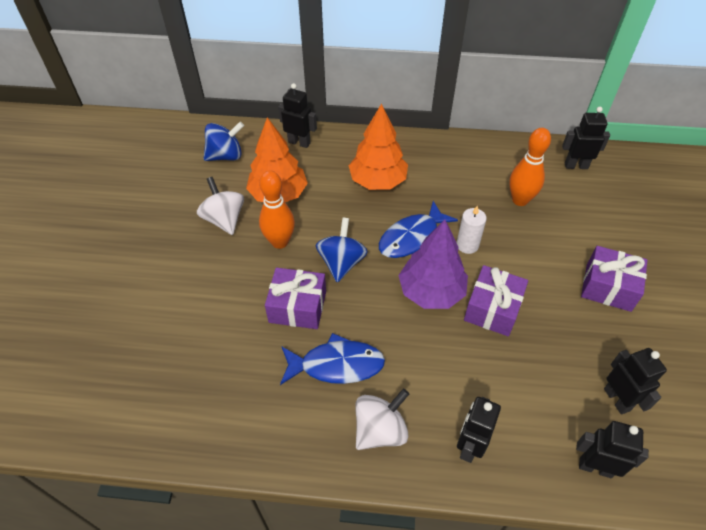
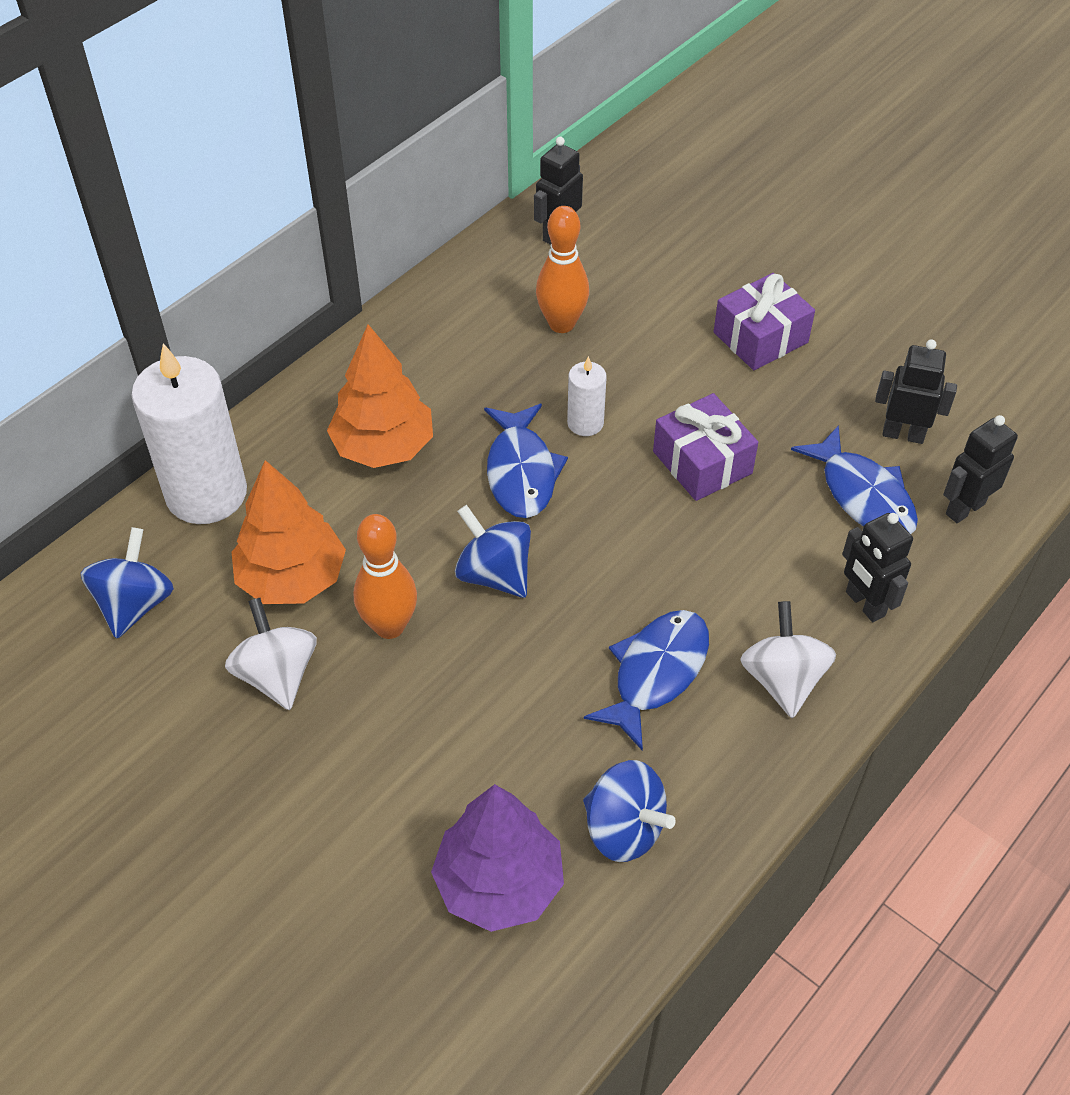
camera: 55 degrees left, 0 degrees up
white spinning top [197,177,244,235] -> white spinning top turned 60 degrees clockwise [225,598,317,710]
purple gift [265,268,326,329] -> none
black robot [278,83,317,148] -> white candle [131,343,247,524]
purple tree [398,220,468,309] -> purple tree moved to [431,784,564,932]
none -> blue spinning top [583,760,675,862]
none -> blue fish [791,425,918,534]

